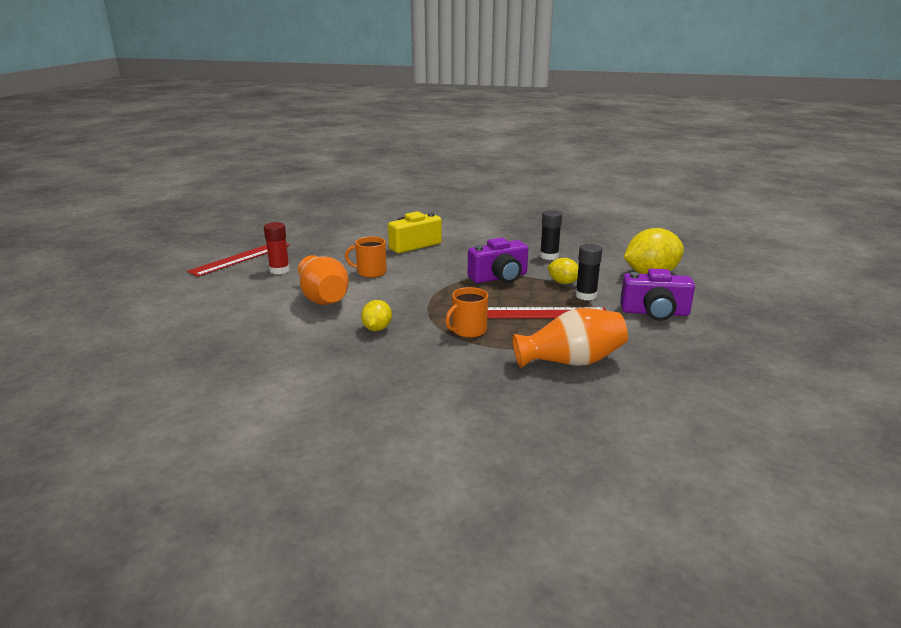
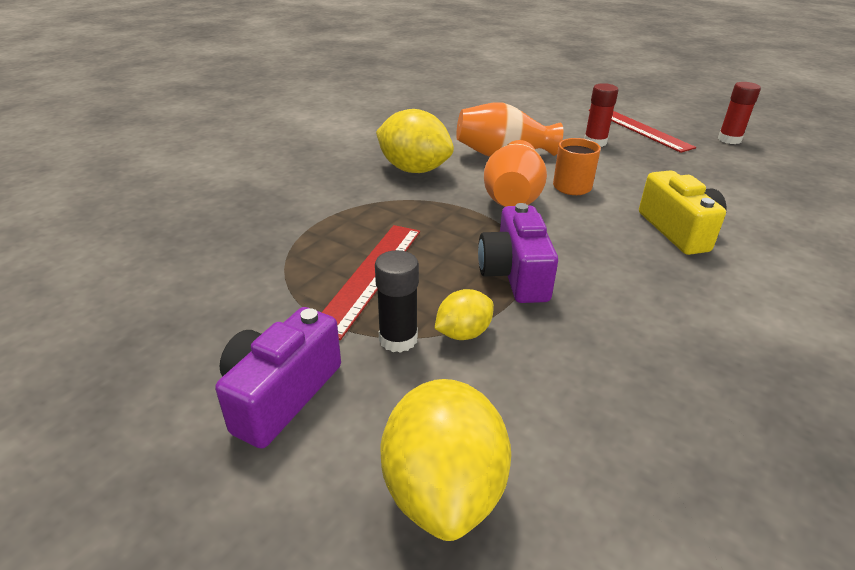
camera: 110 degrees right, 10 degrees up
yellow lemon [361,300,392,331] -> yellow lemon [376,109,454,173], size x1.87
orange mug [445,287,488,338] -> none
orange vase [512,308,628,368] -> orange vase moved to [484,140,547,207]
black glue stick [540,210,562,260] -> none
none -> red glue stick [718,82,761,144]

